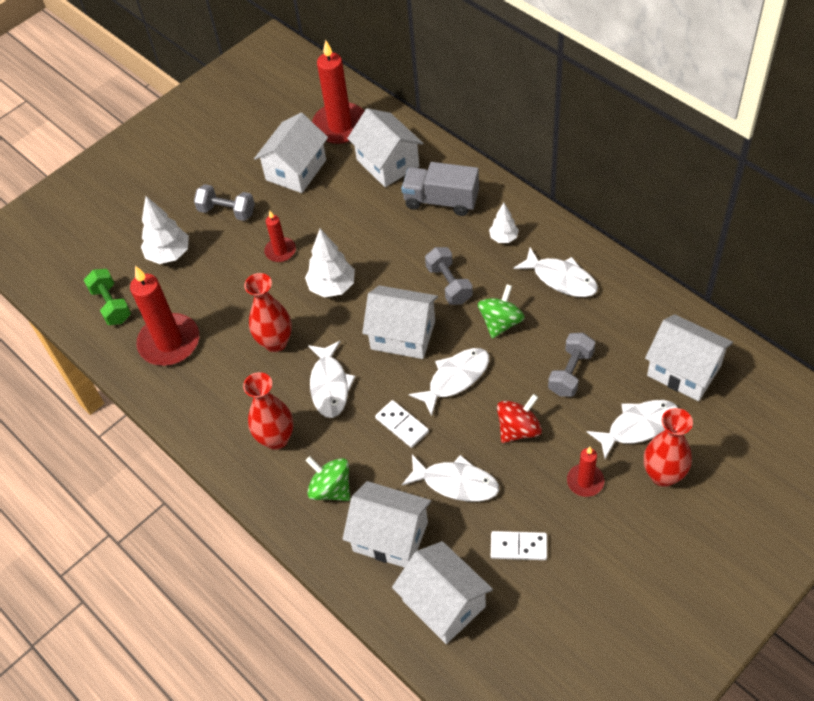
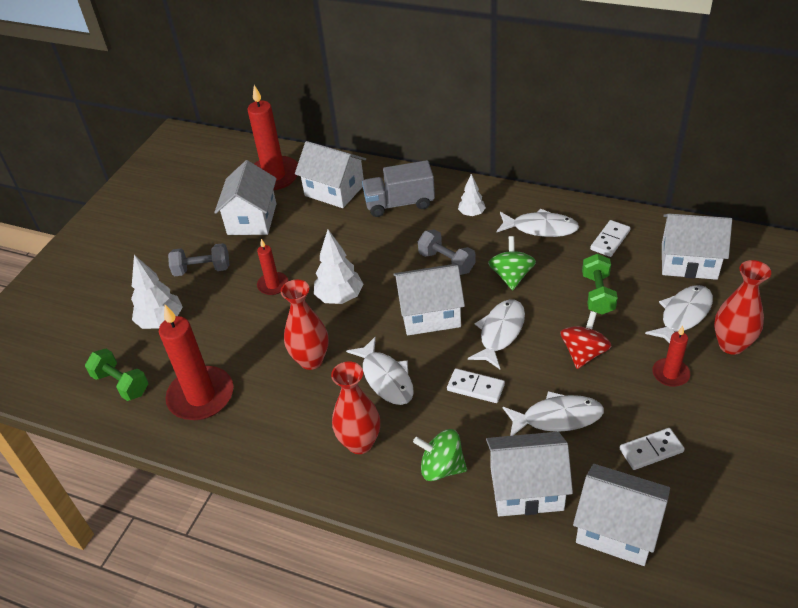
camera: 25 degrees left, 10 degrees down
grey dumbbell [548,333,595,397] -> green dumbbell [582,254,618,314]
none -> white domino [590,220,630,257]

